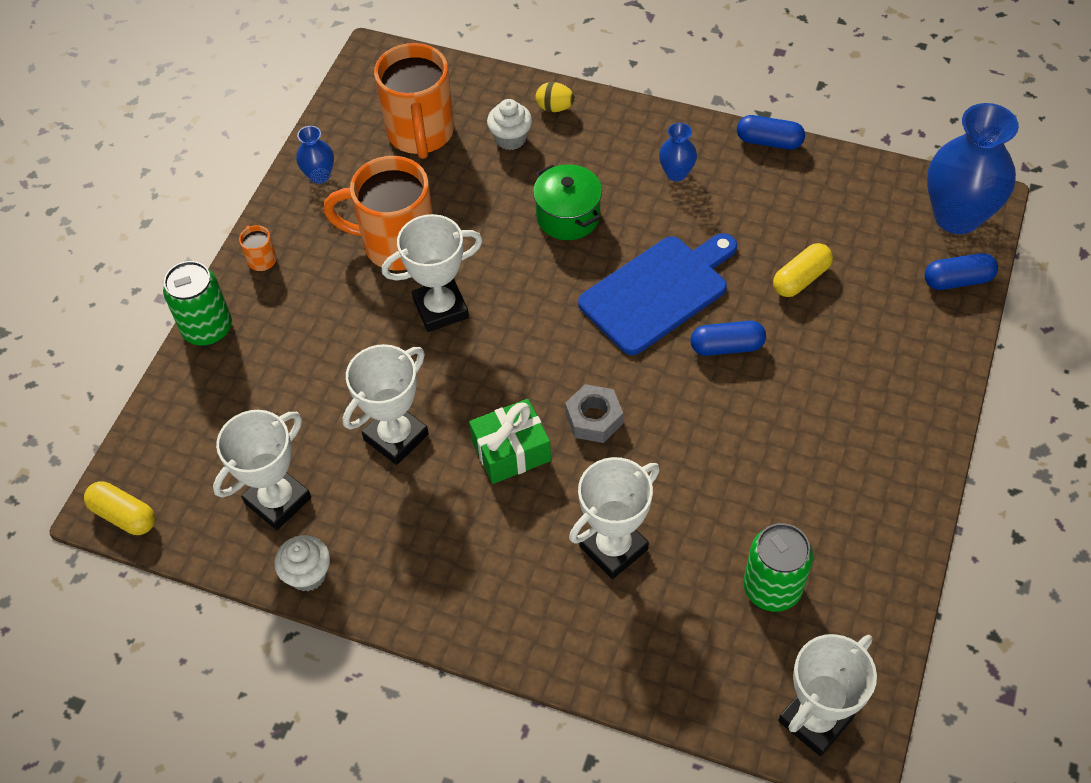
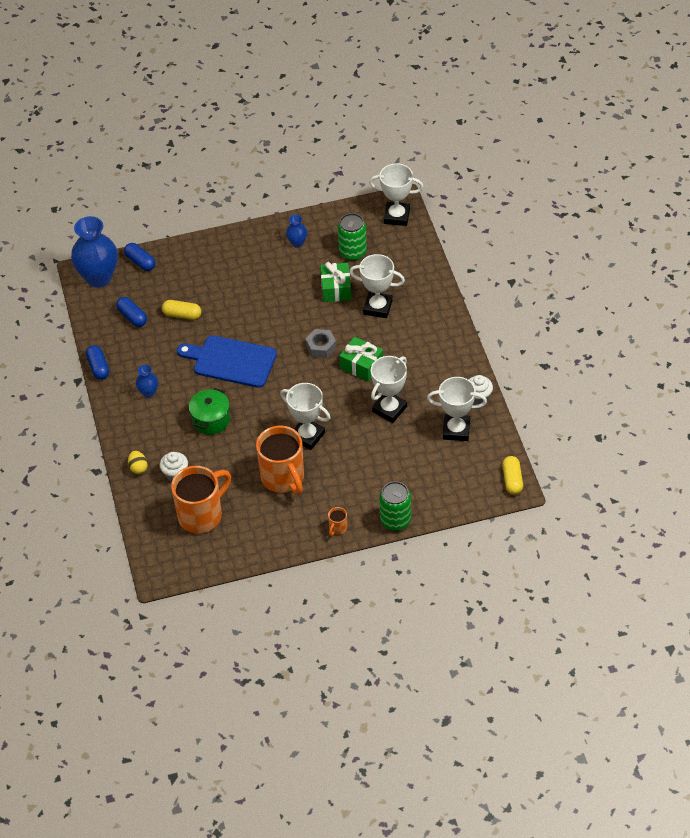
camera: 125 degrees left, 5 degrees down
blue vase [296,126,334,184] -> blue vase moved to [286,215,307,248]
white trophy [343,344,429,465] -> white trophy turned 60 degrees counterclockwise [371,356,407,423]
blue capsule [691,321,766,356] -> blue capsule moved to [116,297,147,327]
none -> green gift [320,262,351,302]

